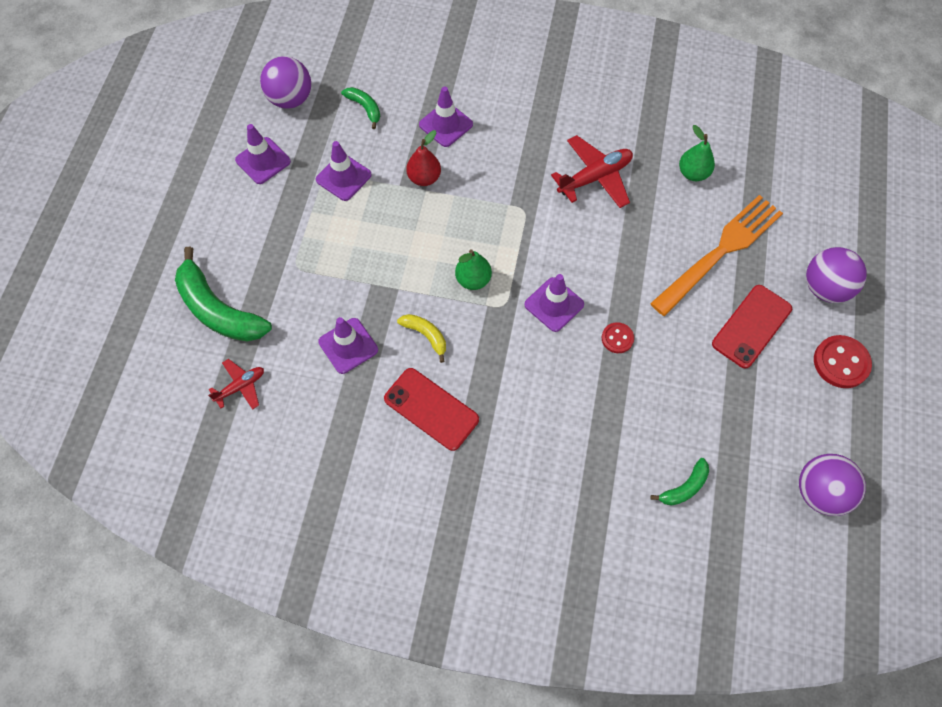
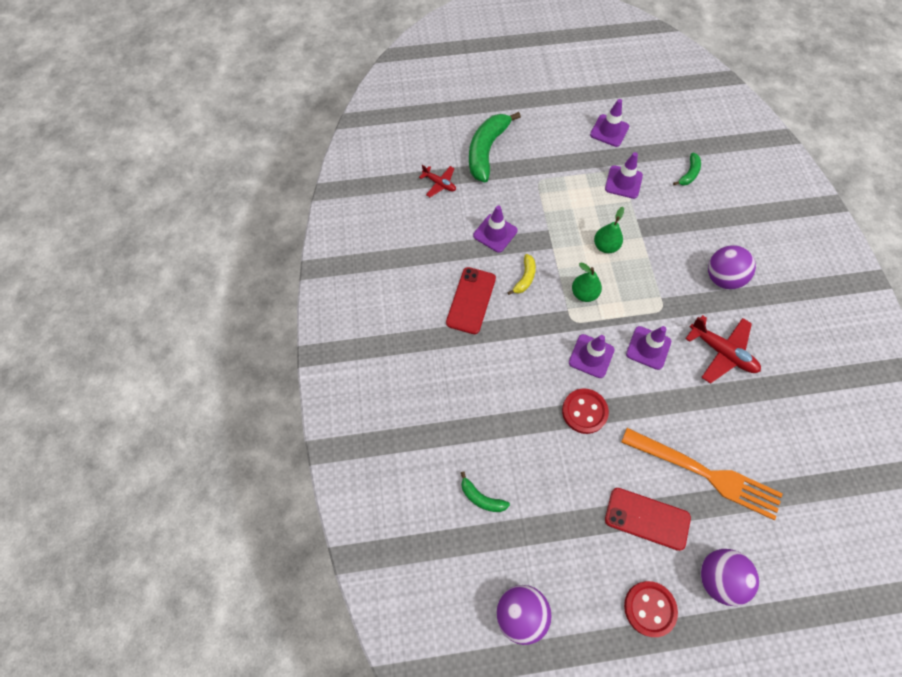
camera: 70 degrees right, 0 degrees up
purple ball [260,56,311,109] -> purple ball moved to [708,245,756,289]
red pear [406,130,441,186] -> none
purple traffic cone [419,86,473,147] -> purple traffic cone moved to [626,326,671,370]
red button [602,322,634,353] -> red button [562,388,609,434], size x1.68
green pear [679,125,715,181] -> green pear moved to [594,207,624,253]

